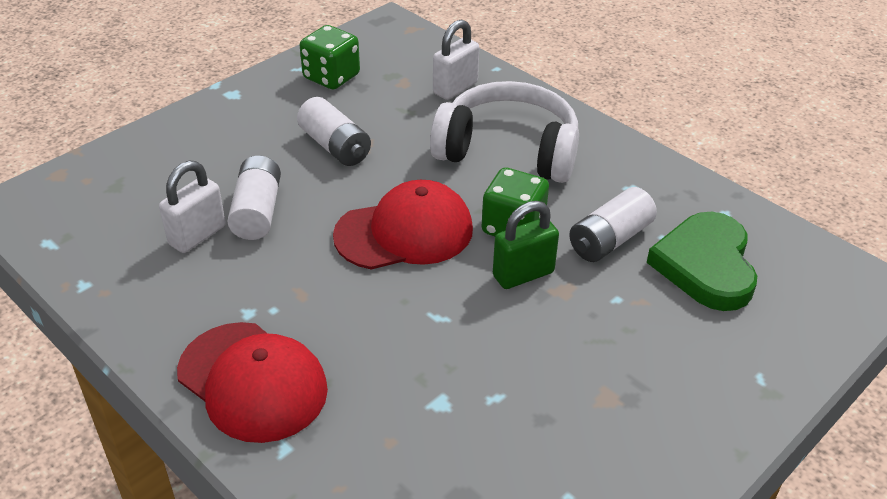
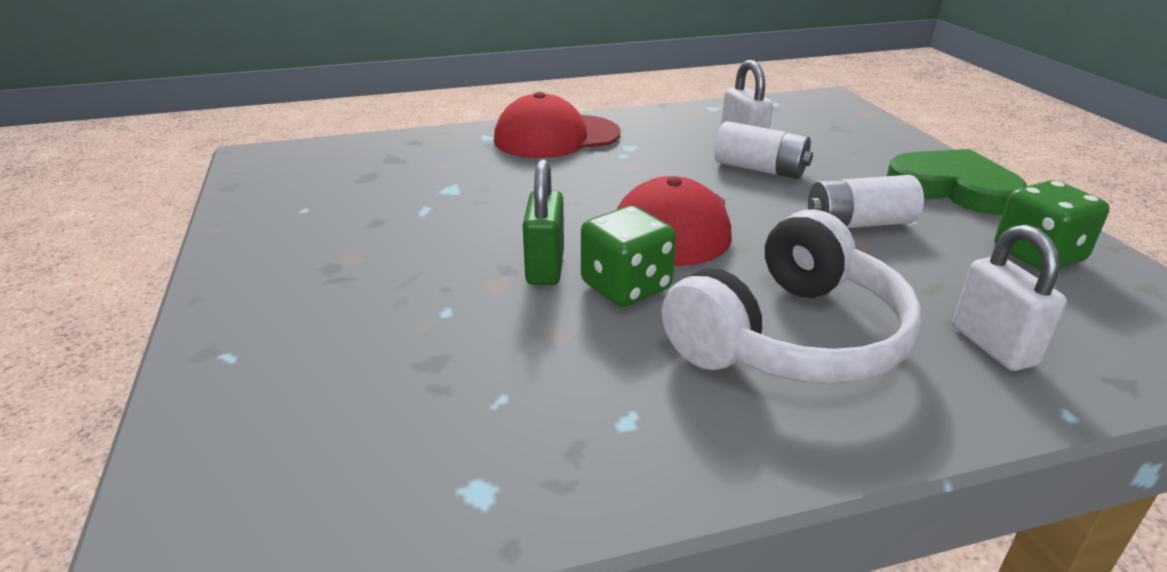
camera: 120 degrees right, 10 degrees down
white battery [569,187,657,262] -> none
green heart [647,212,757,311] -> green heart moved to [887,149,1027,215]

